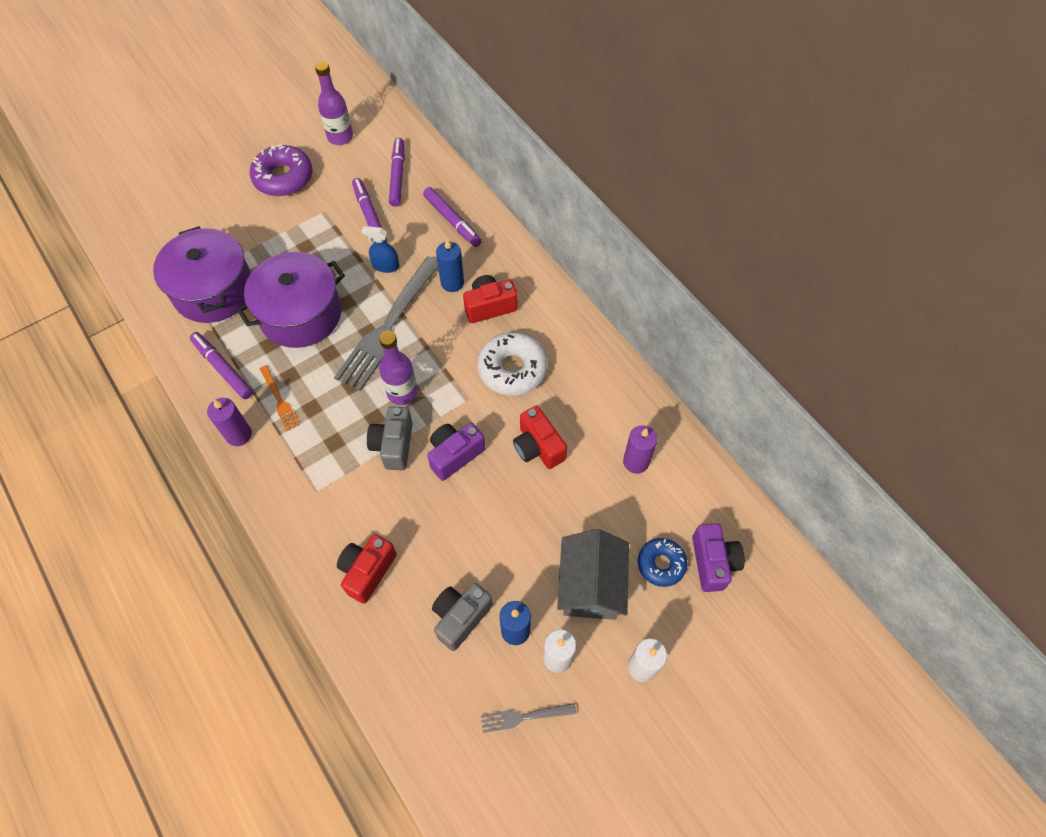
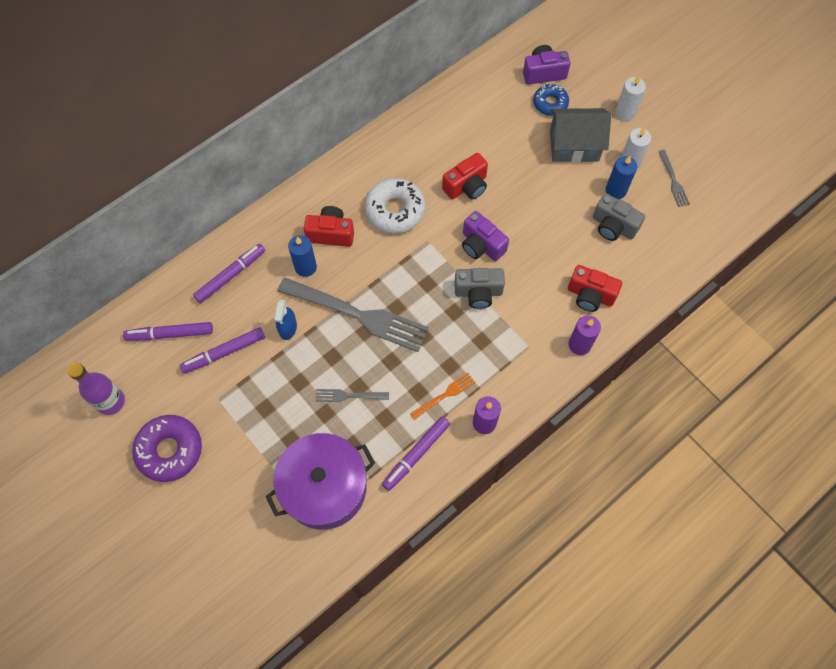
camera: 95 degrees left, 5 degrees up
purple pot [237,252,345,348] -> grey fork [316,389,389,402]
purple bottle [379,331,418,405] -> none
red camera [463,275,518,323] -> red camera turned 120 degrees clockwise [304,206,354,247]
purple candle [623,425,658,474] -> purple candle moved to [568,315,601,355]

